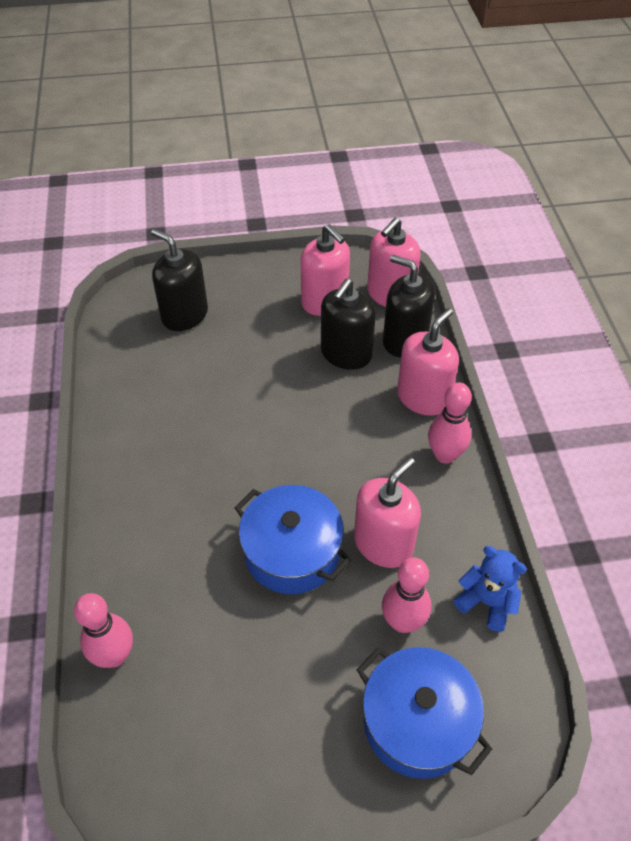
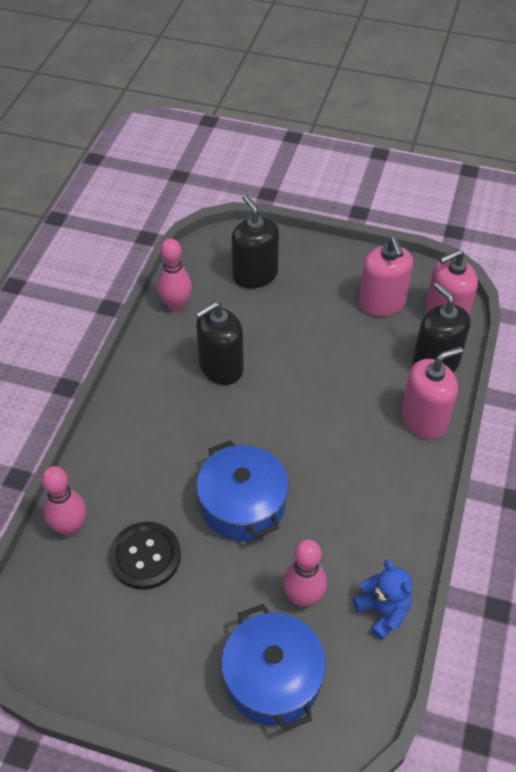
camera: 25 degrees right, 0 degrees up
black soap dispenser [321,279,376,370] -> black soap dispenser moved to [195,301,244,385]
pink soap dispenser [354,457,421,568] -> none
pink bowling pin [428,383,472,464] -> pink bowling pin moved to [157,238,192,311]
none -> black button [109,522,181,590]

